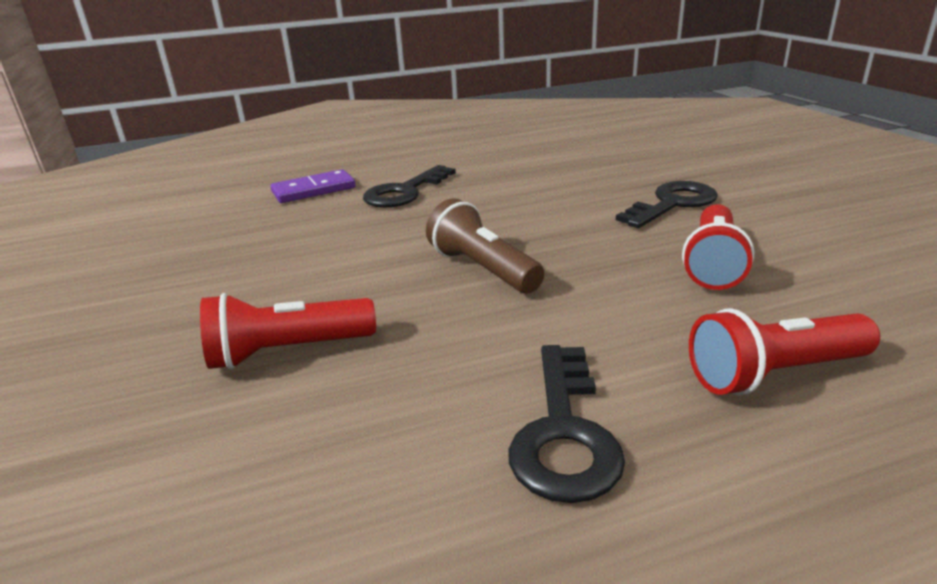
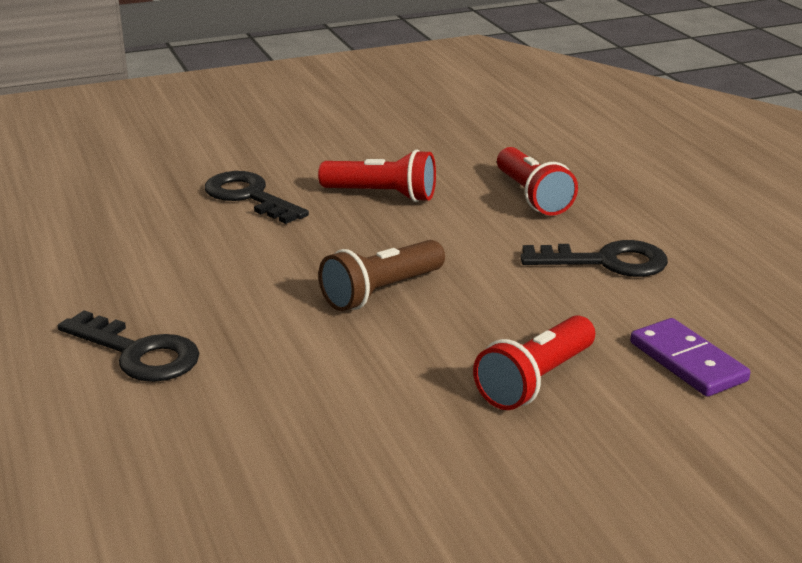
camera: 95 degrees left, 0 degrees up
red flashlight [200,293,376,370] -> red flashlight turned 60 degrees clockwise [473,315,595,410]
purple domino [270,169,356,203] -> purple domino moved to [630,318,750,397]

